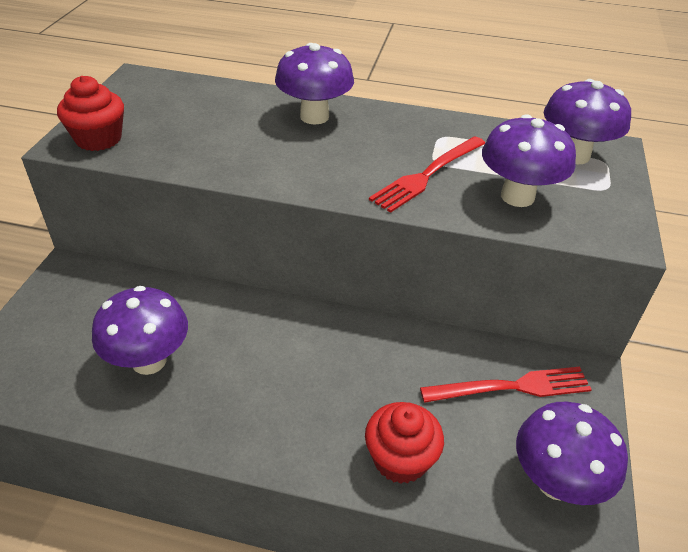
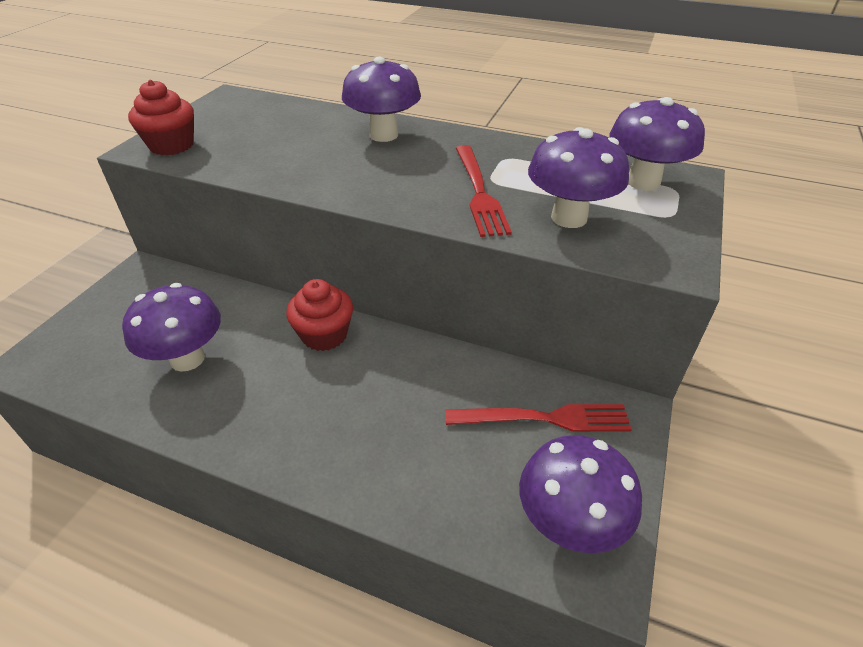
camera: 10 degrees right, 0 degrees up
red cupcake [365,402,444,484] -> red cupcake moved to [286,279,353,351]
red fork [369,136,485,213] -> red fork turned 60 degrees counterclockwise [456,145,512,237]

